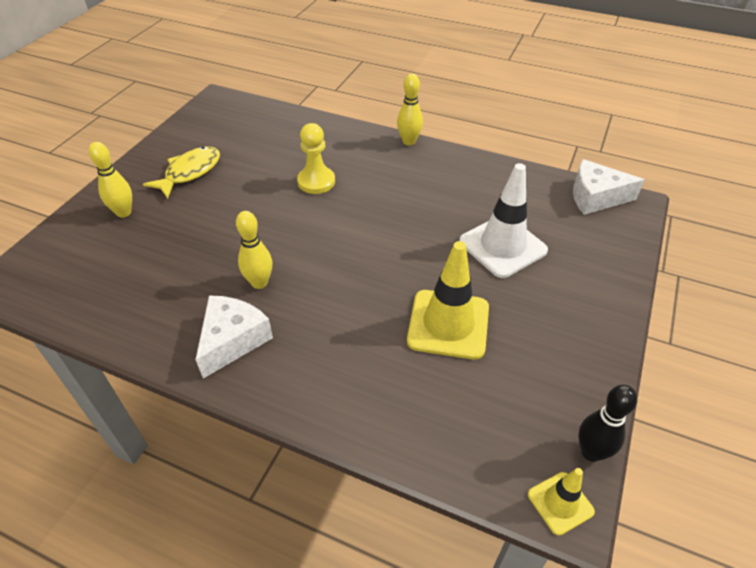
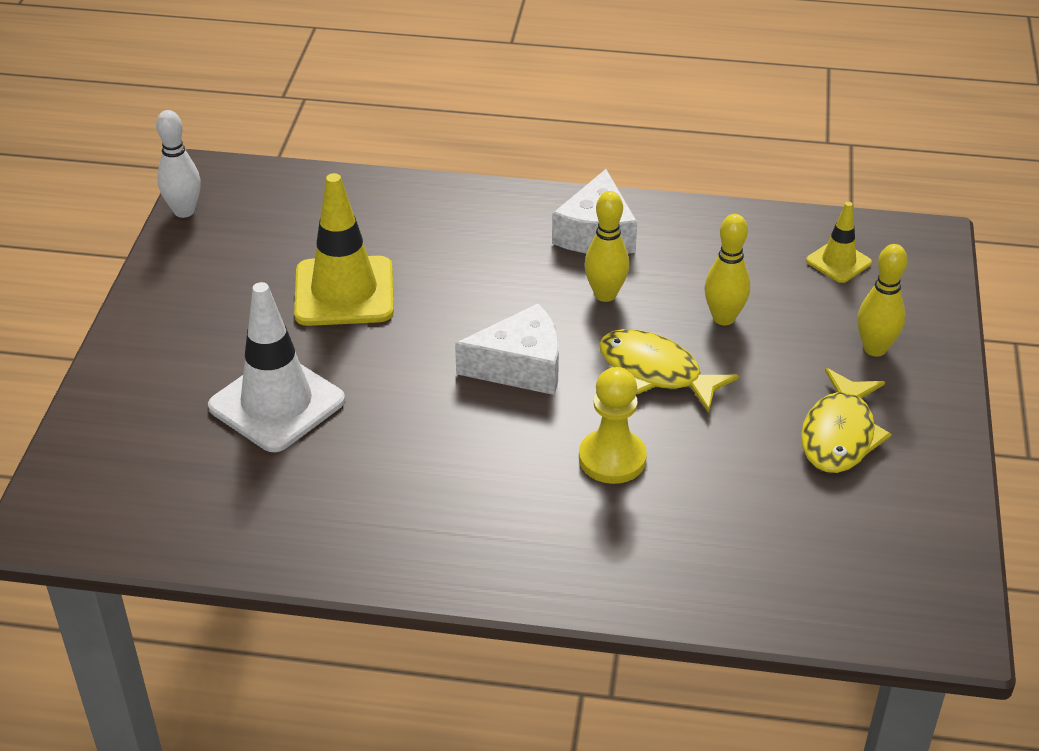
camera: 165 degrees right, 5 degrees down
yellow bowling pin [397,74,423,145] -> yellow bowling pin moved to [704,214,750,325]
yellow traffic cone [528,468,595,536] -> yellow traffic cone moved to [806,202,872,283]
white cheese [573,159,645,215] -> white cheese moved to [455,303,559,395]
black bowling pin [578,385,637,462] -> white bowling pin [156,110,201,218]
none -> yellow fish [599,329,739,413]

